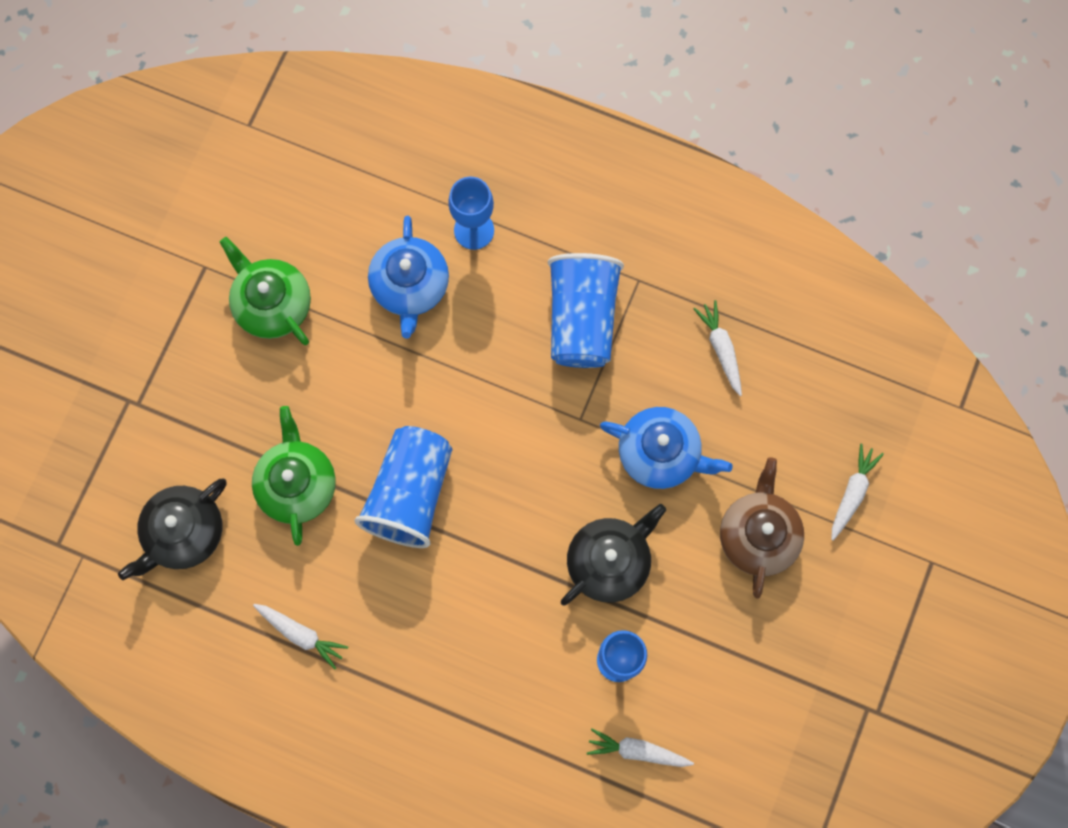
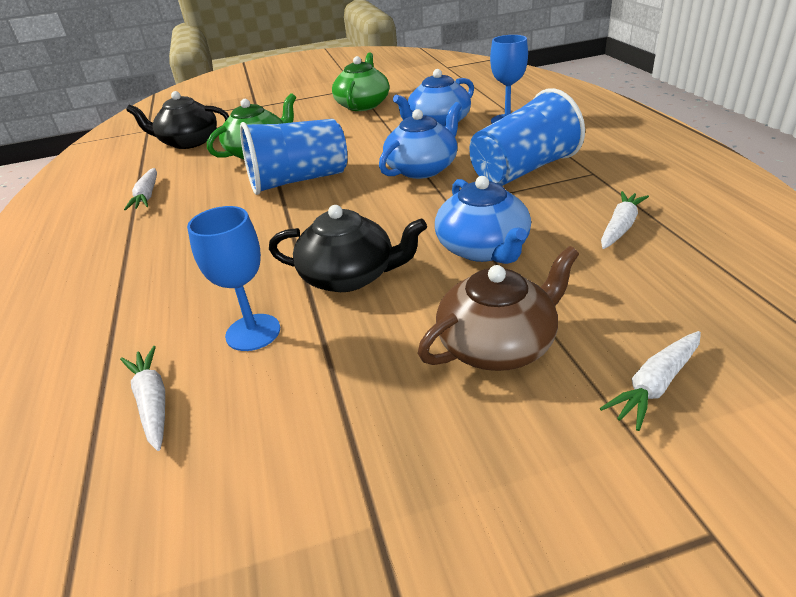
camera: 55 degrees right, 40 degrees down
white carrot [831,444,884,541] -> white carrot turned 150 degrees clockwise [600,331,701,431]
none -> blue teapot [379,102,462,179]

